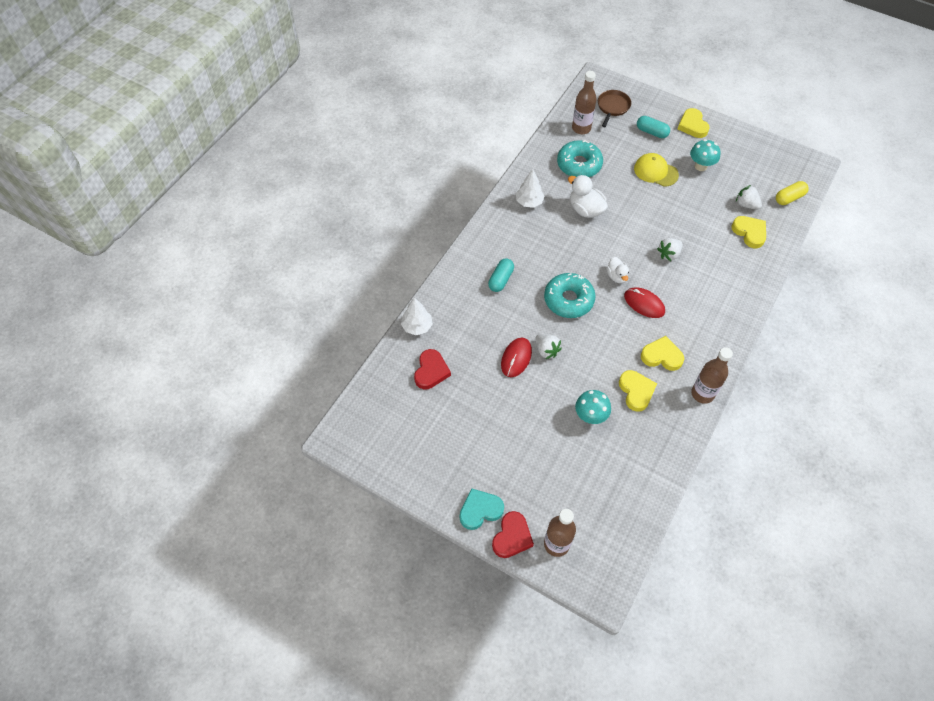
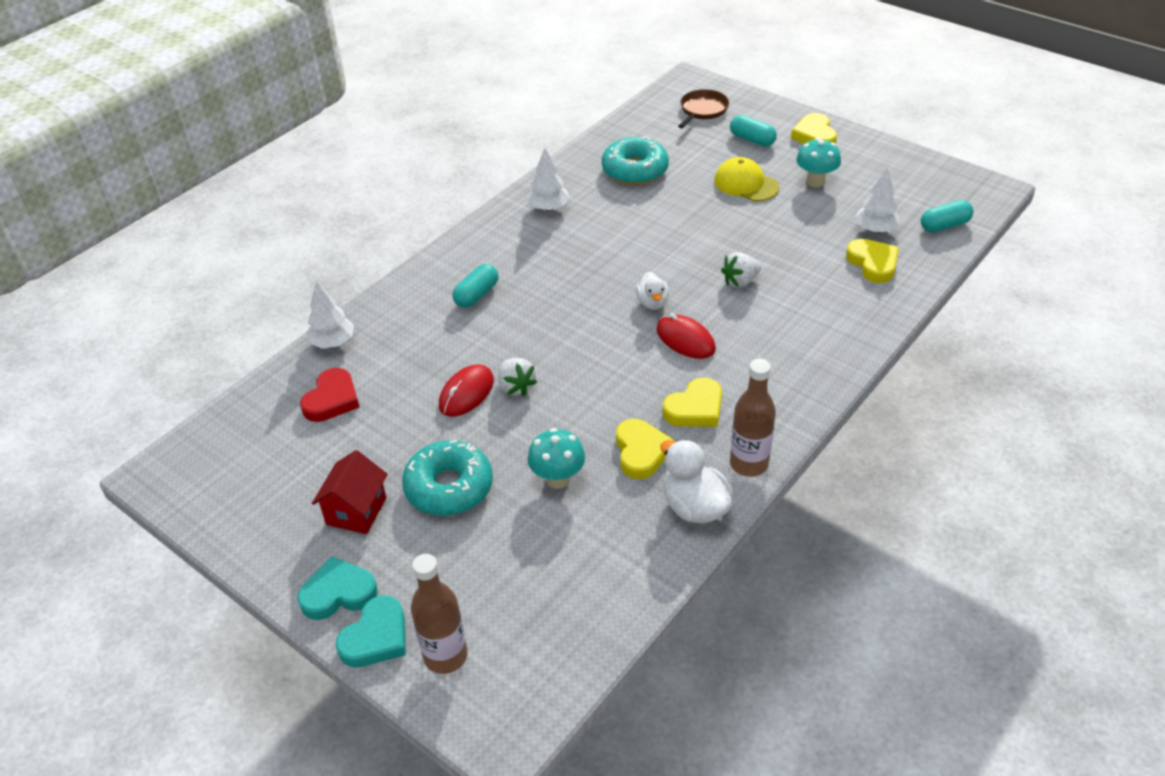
camera: 10 degrees right, 15 degrees down
red heart [492,511,534,558] -> turquoise heart [335,595,406,667]
turquoise donut [544,273,596,318] -> turquoise donut moved to [402,440,493,516]
white duck [568,175,608,218] -> white duck moved to [661,439,733,524]
brown bottle [572,71,597,134] -> none
yellow heart [641,336,684,371] -> yellow heart turned 120 degrees clockwise [663,378,722,427]
white strawberry [736,185,762,209] -> white tree [855,167,900,233]
yellow capsule [776,181,809,205] -> turquoise capsule [921,200,973,233]
none -> red house [312,450,388,534]

